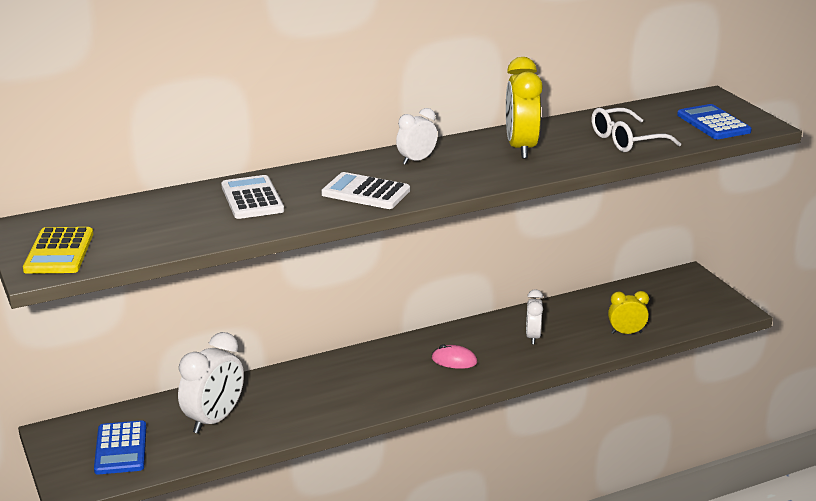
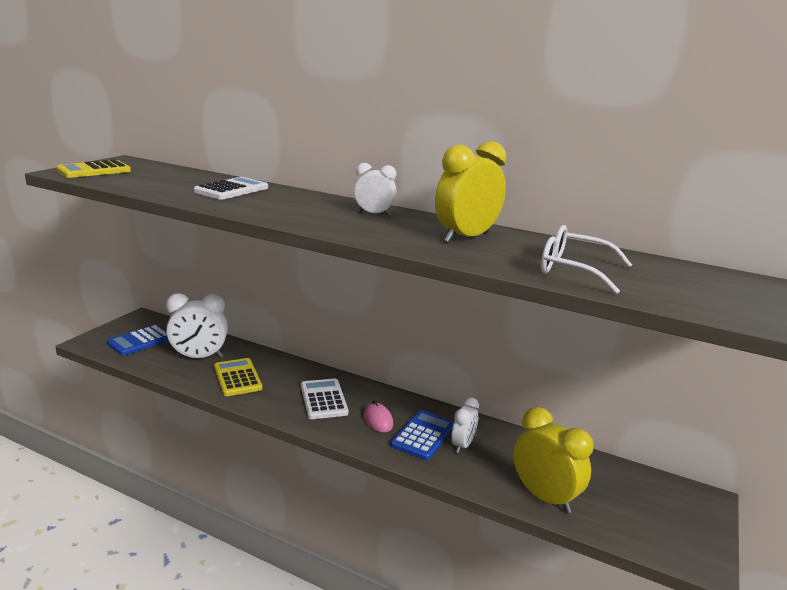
camera: 50 degrees right, 5 degrees down
white calculator [321,172,410,209] -> white calculator moved to [301,378,349,419]
white clock [526,289,543,344] -> white clock turned 150 degrees clockwise [451,397,479,453]
yellow clock [608,291,649,334] -> yellow clock [513,407,594,513], size x1.71
blue calculator [677,104,752,139] -> blue calculator moved to [391,410,454,460]
none -> yellow calculator [214,358,262,396]

